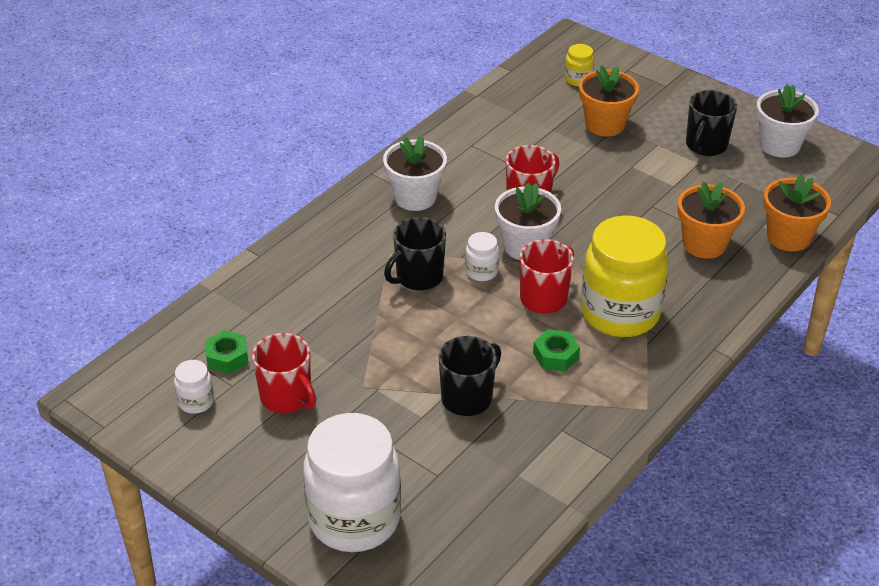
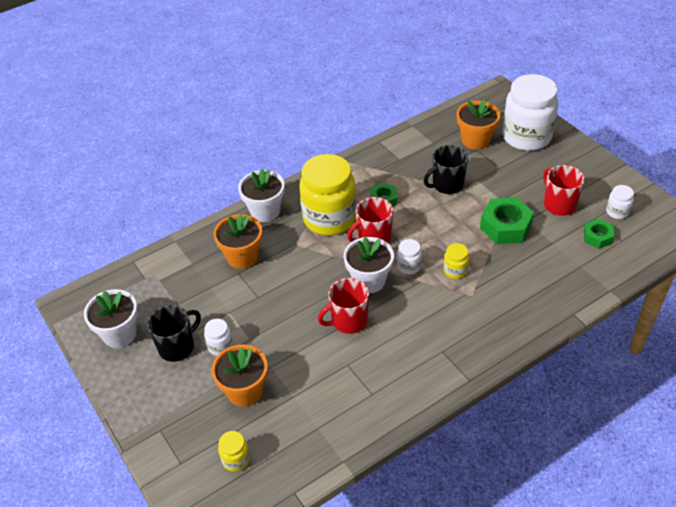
camera: 160 degrees left, 5 degrees up
white flower pot [383,135,447,211] -> white flower pot moved to [238,169,285,222]
black mug [384,217,446,290] -> yellow jar [444,243,469,279]
orange flower pot [763,174,831,252] -> orange flower pot moved to [457,99,500,149]
none -> white jar [204,319,233,356]
none -> green nut [480,197,534,244]

